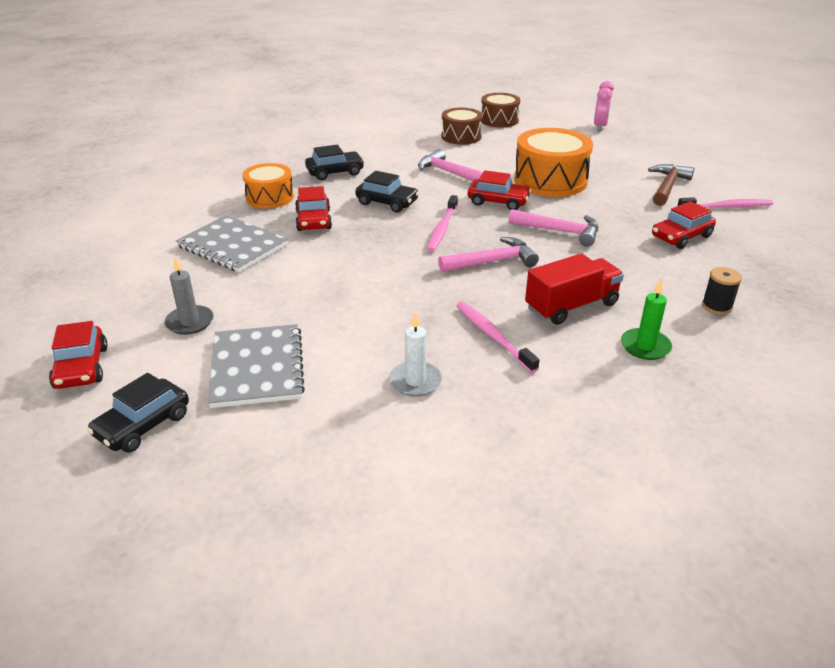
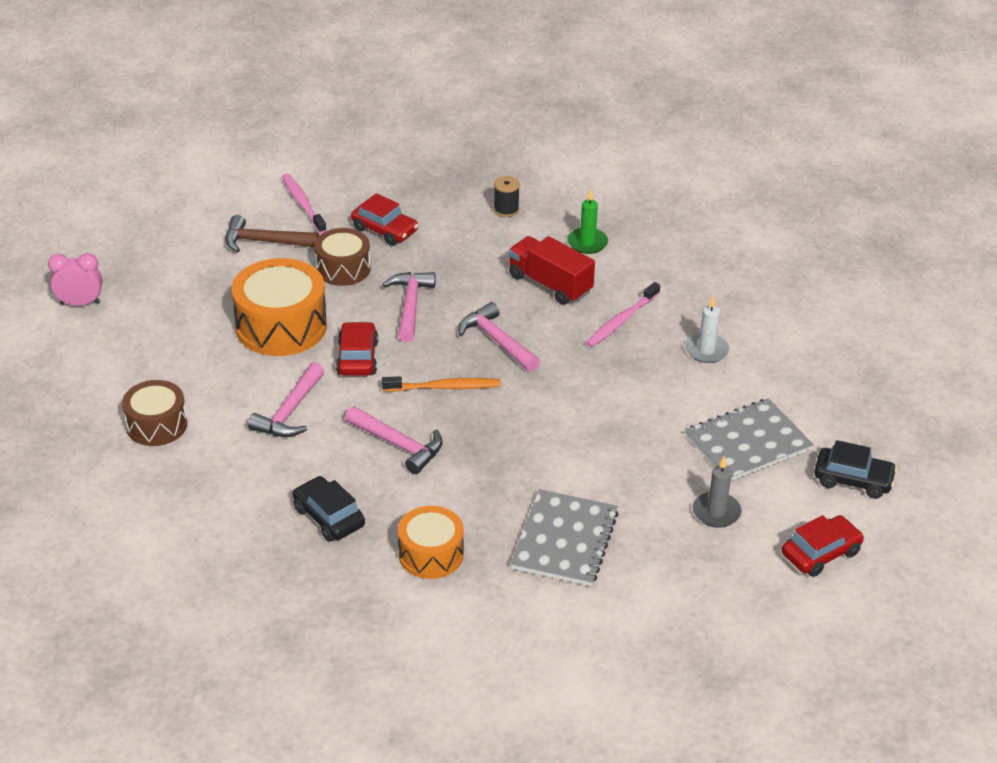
camera: 110 degrees left, 5 degrees up
red car [295,186,332,231] -> none
black car [355,171,419,212] -> pink hammer [345,406,443,474]
pink toothbrush [427,195,458,252] -> orange toothbrush [382,376,501,392]
brown drum [481,93,520,127] -> brown drum moved to [314,228,371,286]

